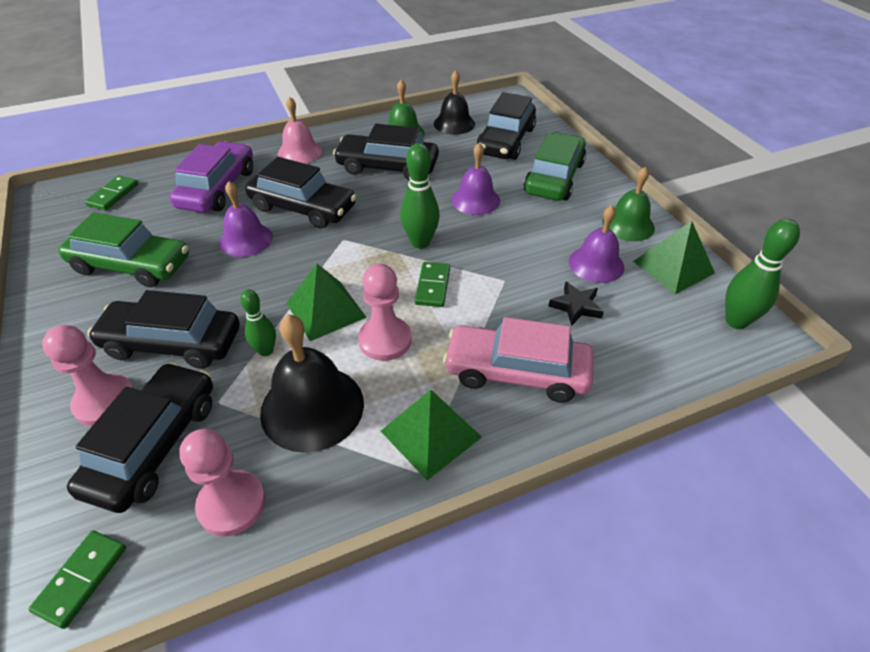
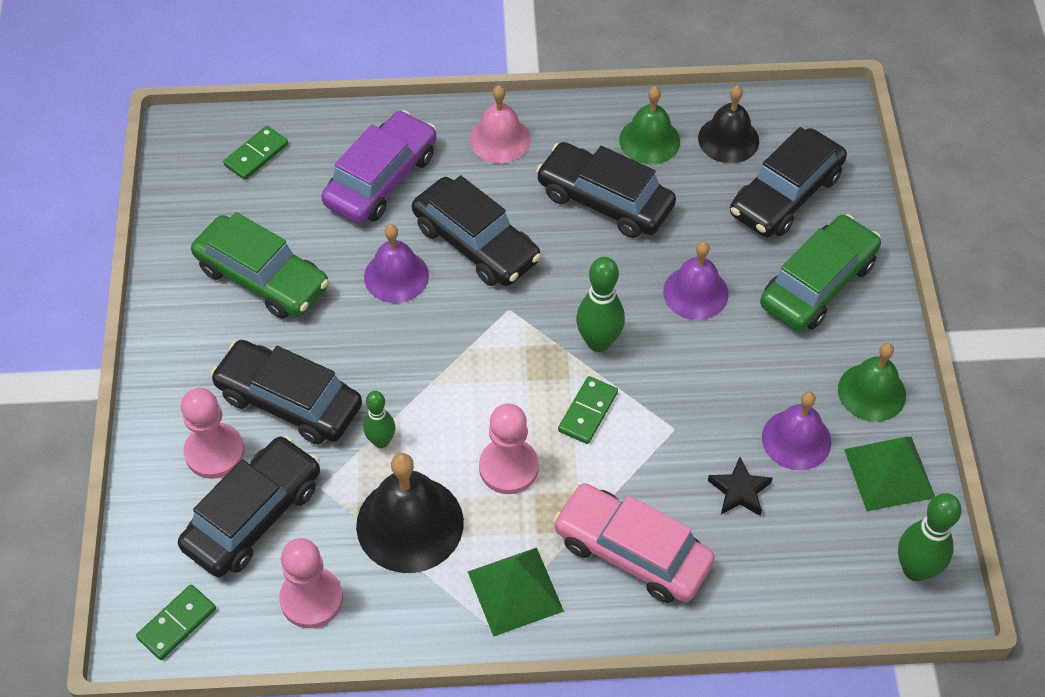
camera: 20 degrees right, 10 degrees up
green pyramid [286,264,367,341] -> none

